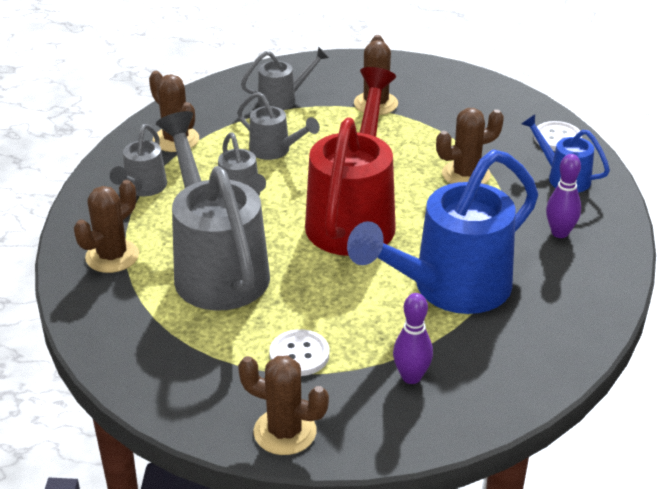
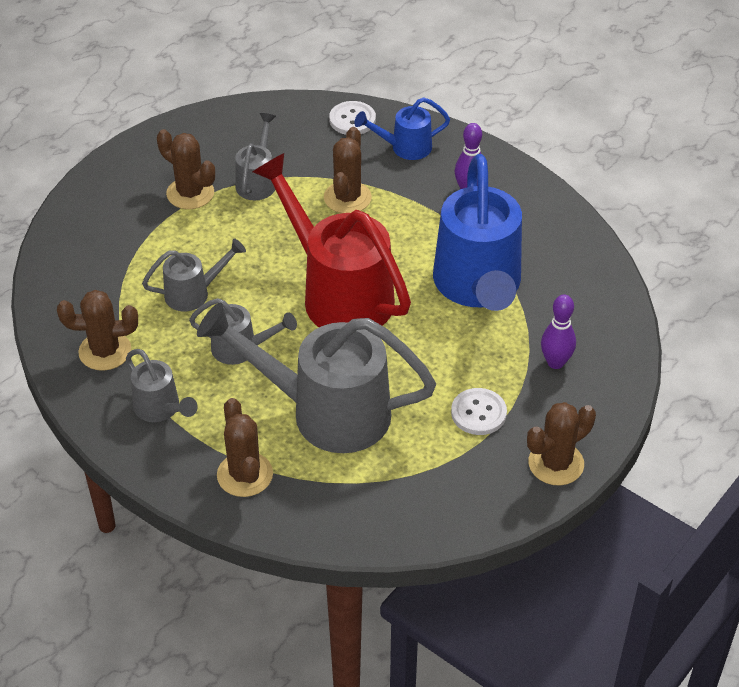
camera: 55 degrees left, 10 degrees up
grey watering can [241,47,329,110] -> grey watering can moved to [235,113,276,200]

